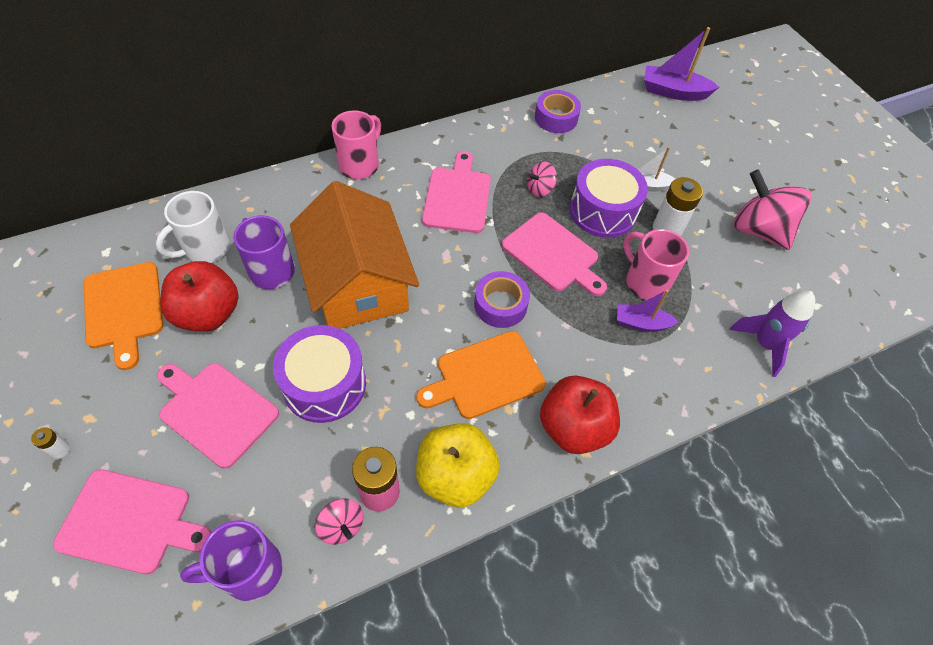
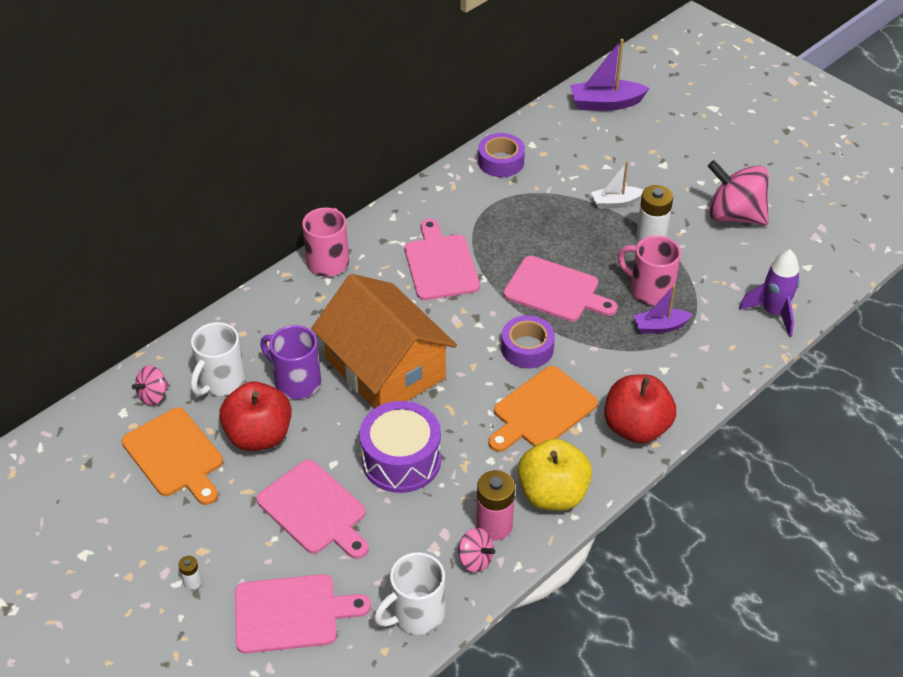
camera: 15 degrees left, 10 degrees down
pink cutting board [157,363,279,469] -> pink cutting board turned 150 degrees counterclockwise [257,460,369,559]
purple mug [180,520,283,601] -> white mug [374,552,445,635]
pink spinning top [527,162,557,197] -> pink spinning top moved to [132,366,169,406]
purple drum [570,159,648,238] -> none

